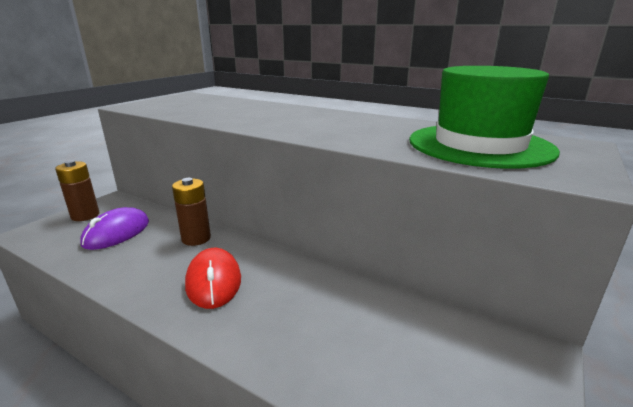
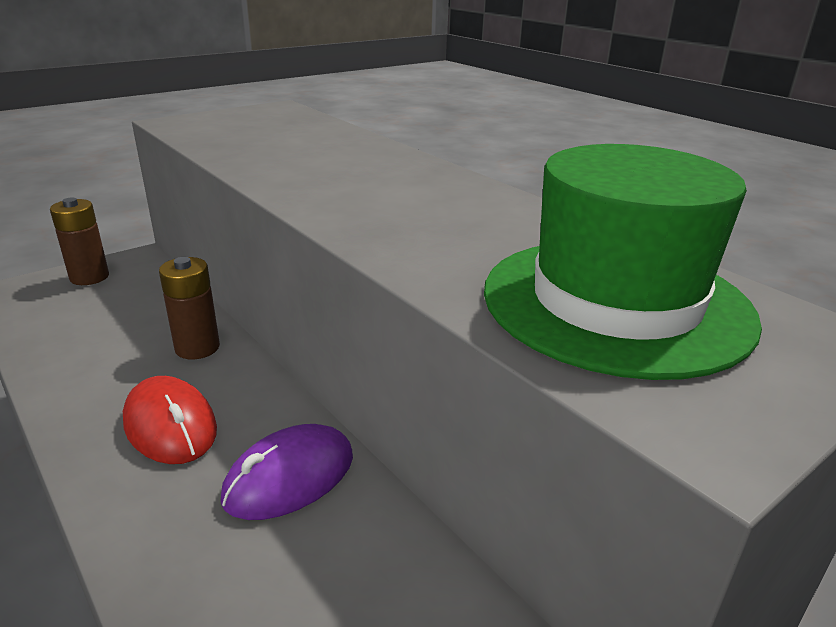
camera: 20 degrees right, 5 degrees up
purple mouse [80,207,149,250] -> purple mouse moved to [220,424,353,520]
red mouse [185,248,241,309] -> red mouse turned 45 degrees counterclockwise [123,376,217,464]

